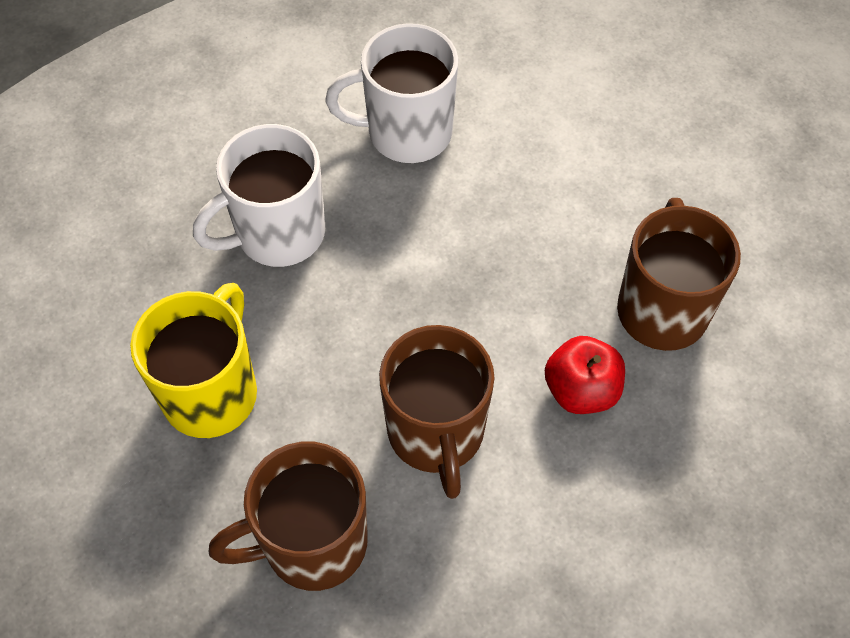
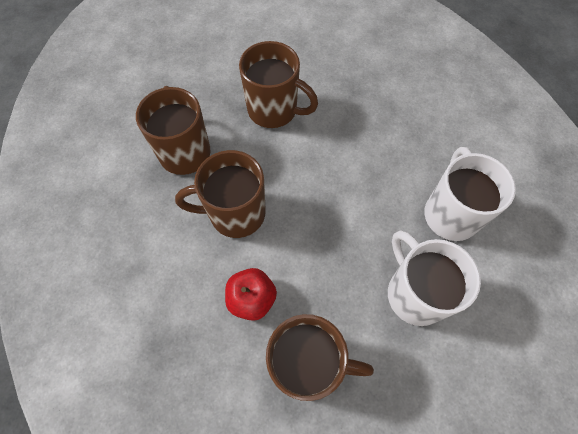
camera: 95 degrees right, 5 degrees up
yellow mug [130,283,257,438] -> brown mug [239,41,318,128]
white mug [193,124,325,267] -> white mug moved to [388,230,481,326]

